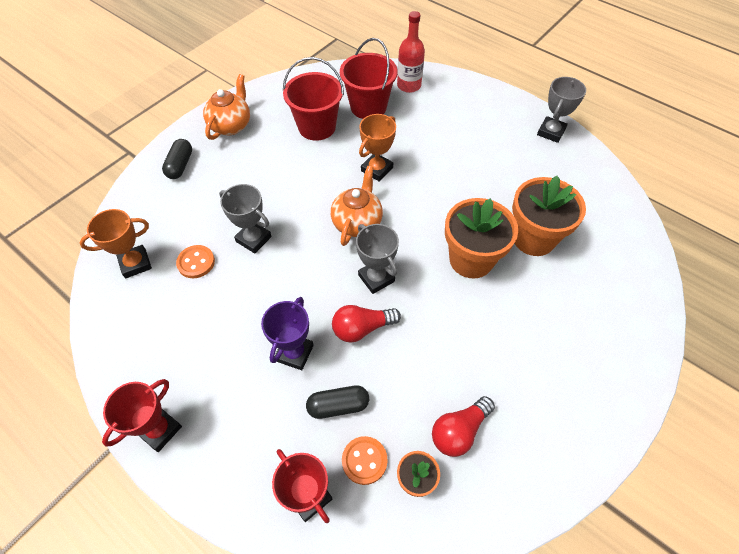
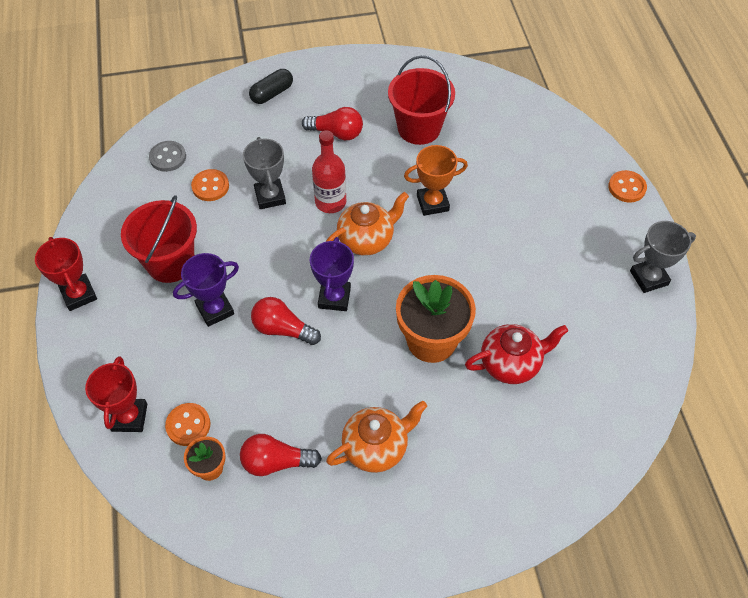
camera: 40 degrees right, 0 degrees up
orange trophy [80,209,152,278] -> grey button [149,141,186,172]
red trophy [102,379,182,452] -> red trophy turned 75 degrees clockwise [35,237,97,311]
orange teapot [203,74,250,140] -> orange teapot moved to [326,401,427,473]
black capsule [306,385,369,419] -> none
red bucket [340,38,398,119] -> red bucket moved to [121,195,197,283]
grey trophy [356,224,399,294] -> purple trophy [310,237,354,311]
red bottle [397,11,425,93] -> red bottle moved to [312,130,346,213]
orange flower pot [512,176,586,256] -> red teapot [465,324,568,384]
none -> red light bulb [302,107,363,140]
none -> orange button [608,170,647,202]

